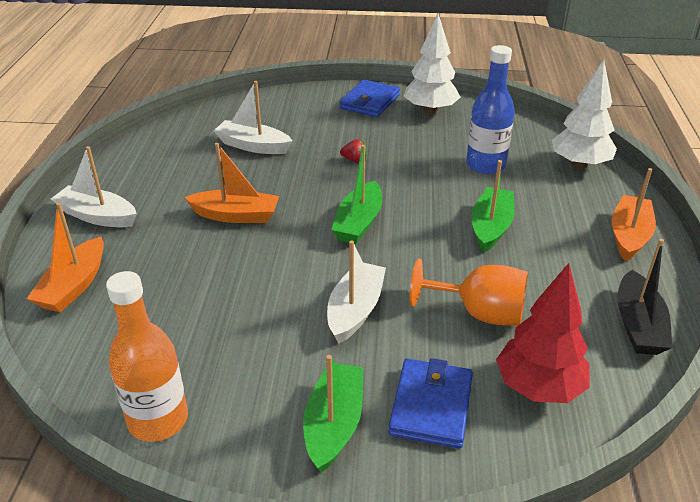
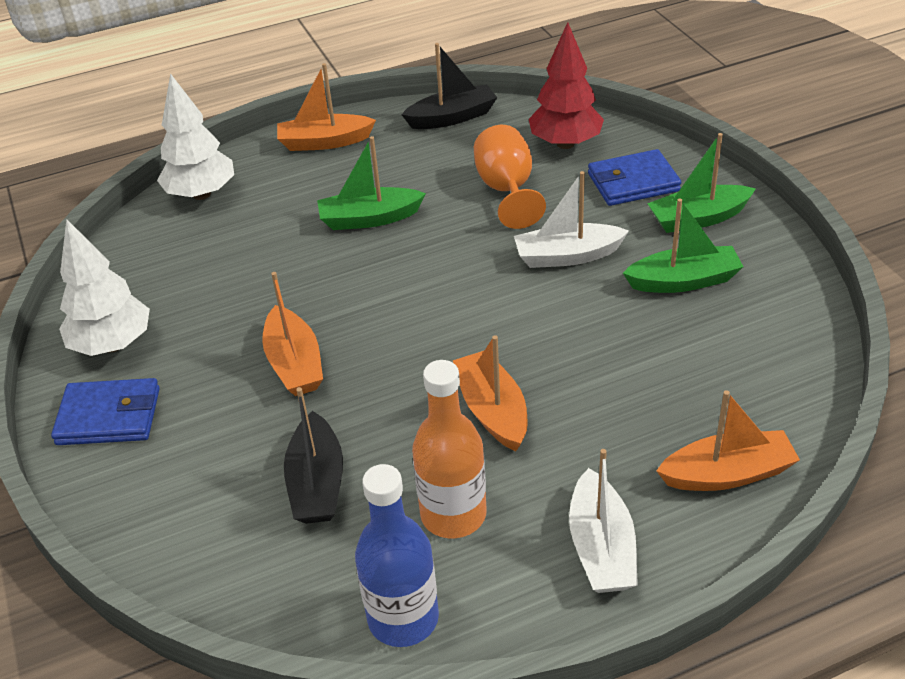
camera: 115 degrees left, 5 degrees up
orange bottle [106,271,188,442] -> orange bottle moved to [412,360,487,538]
white boat [213,81,293,154] -> black boat [284,387,343,524]
green boat [331,145,382,244] -> green boat moved to [623,199,744,293]
red strawberry [340,139,367,163] -> orange boat [262,272,323,396]
blue bottle [466,45,515,174] -> blue bottle moved to [355,464,439,647]

